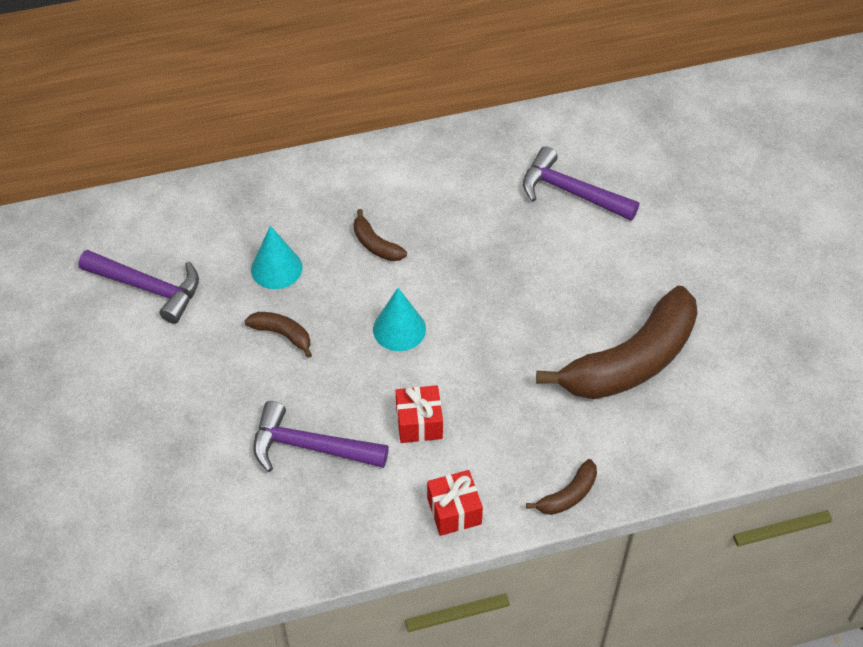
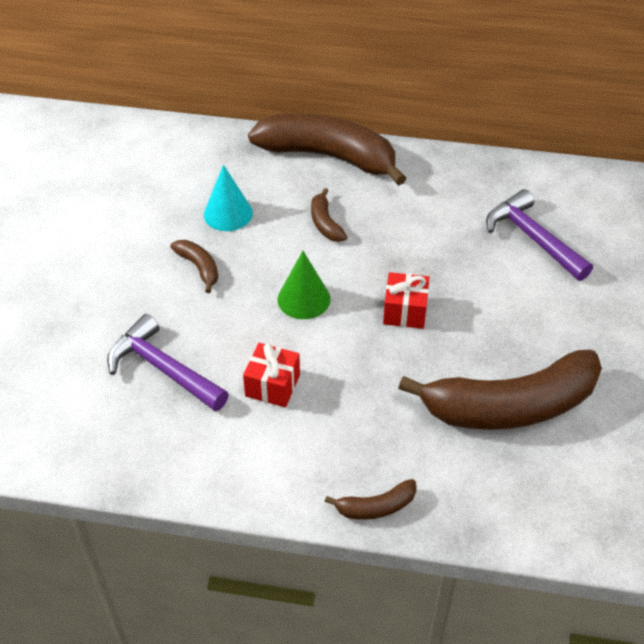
camera: 25 degrees right, 5 degrees down
purple hammer [78,250,199,324] -> none
turquoise cone [373,288,426,351] -> green cone [277,251,330,319]
red gift [427,470,483,536] -> red gift moved to [383,272,429,329]
none -> brown banana [248,114,407,186]

